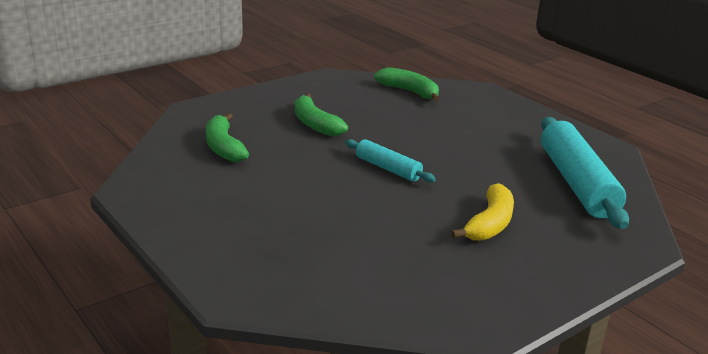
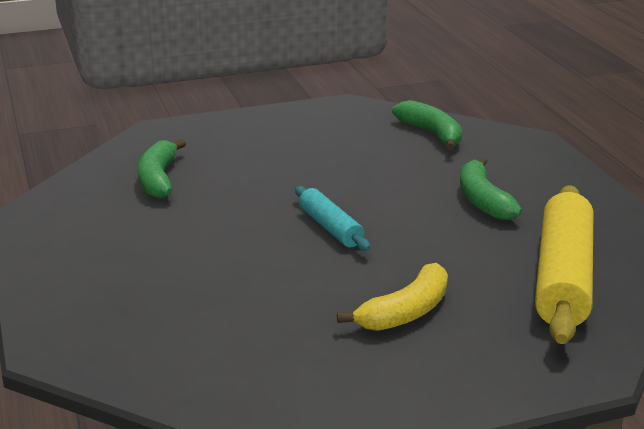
camera: 20 degrees right, 0 degrees up
green banana [295,93,348,136] -> green banana moved to [460,157,522,220]
turquoise rolling pin [541,117,629,229] -> yellow rolling pin [535,185,593,344]

